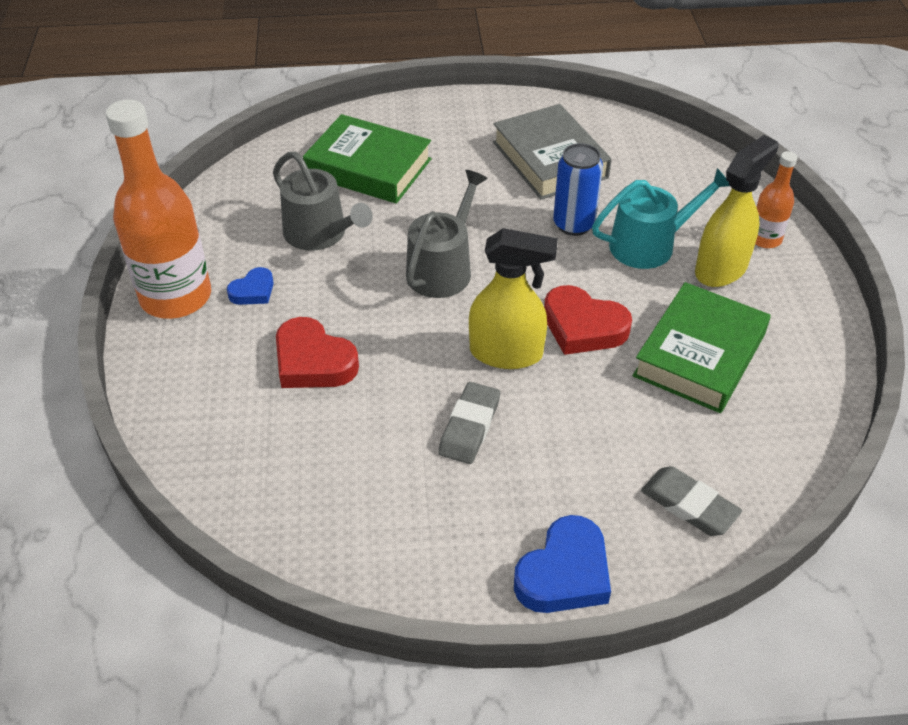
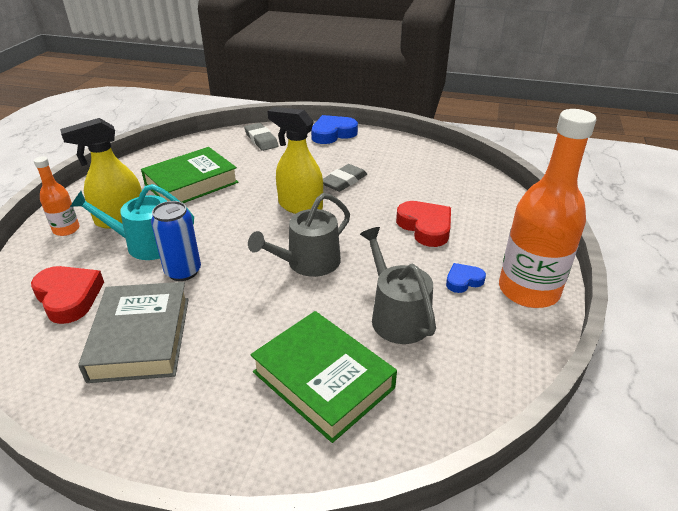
camera: 160 degrees left, 10 degrees down
red heart [544,285,632,355] -> red heart moved to [31,266,104,324]

